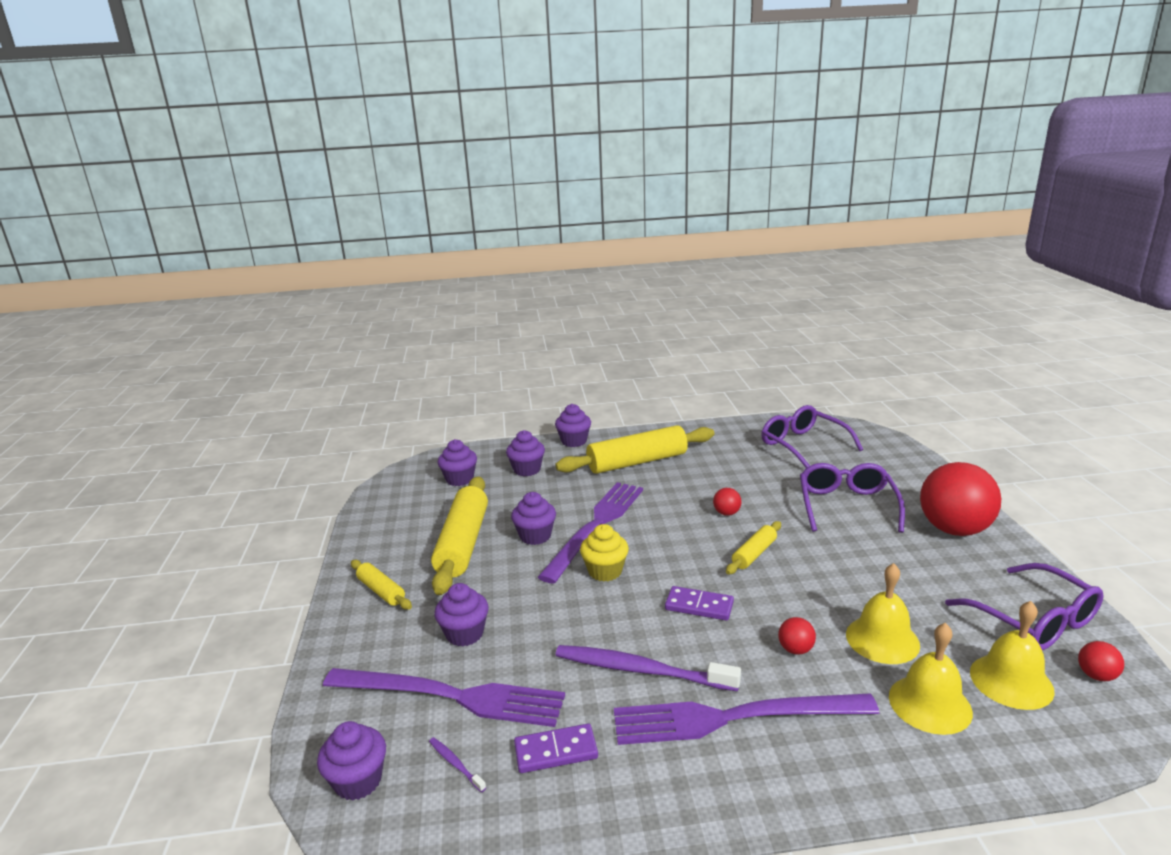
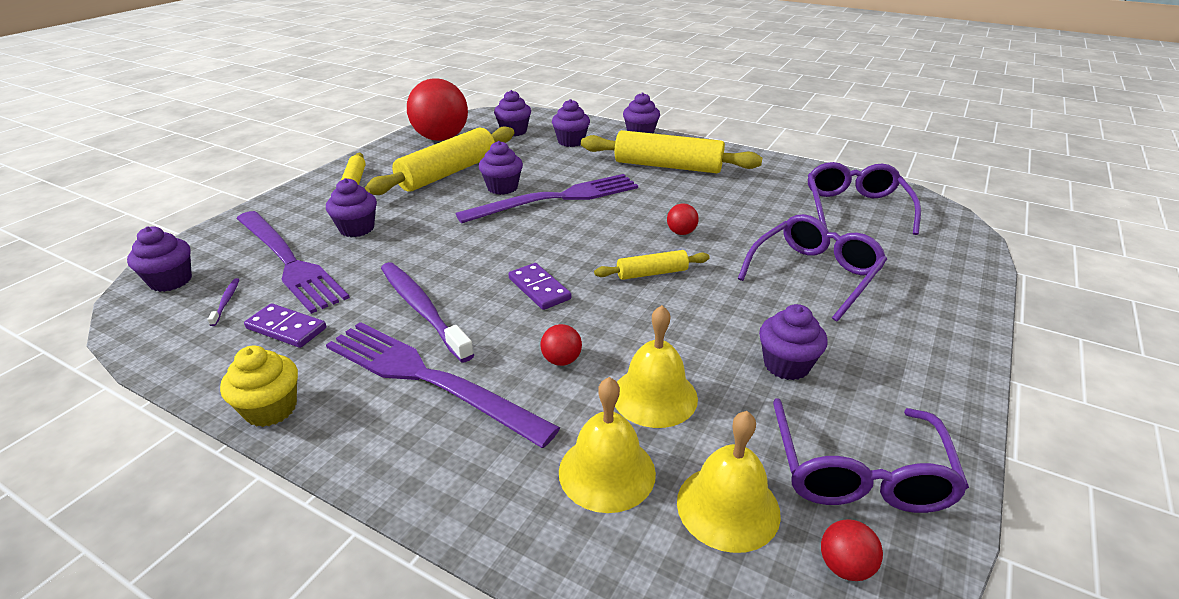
camera: 35 degrees right, 10 degrees up
yellow cupcake [580,524,629,582] -> yellow cupcake moved to [220,346,298,427]
red ball [920,462,1001,536] -> red ball moved to [407,78,468,141]
none -> purple cupcake [759,304,828,380]

